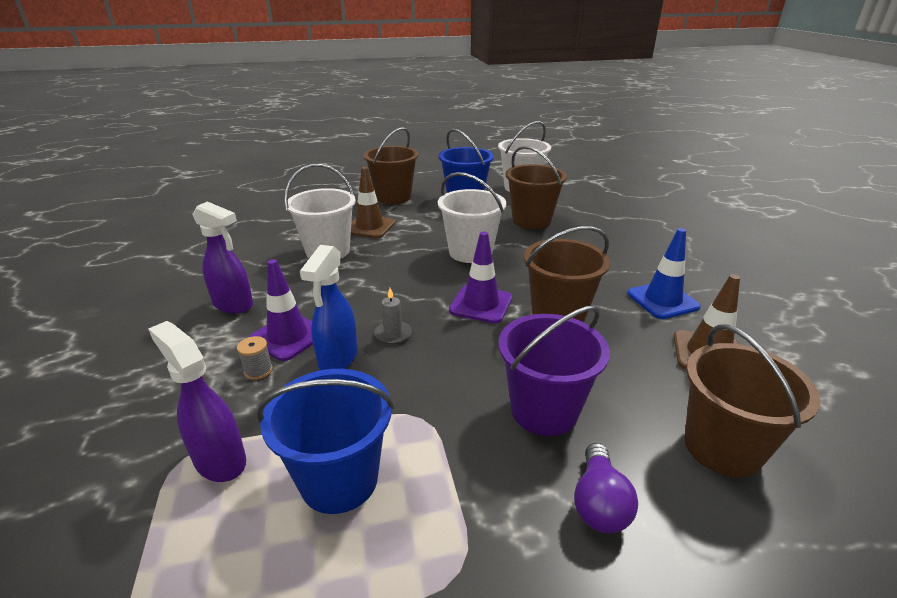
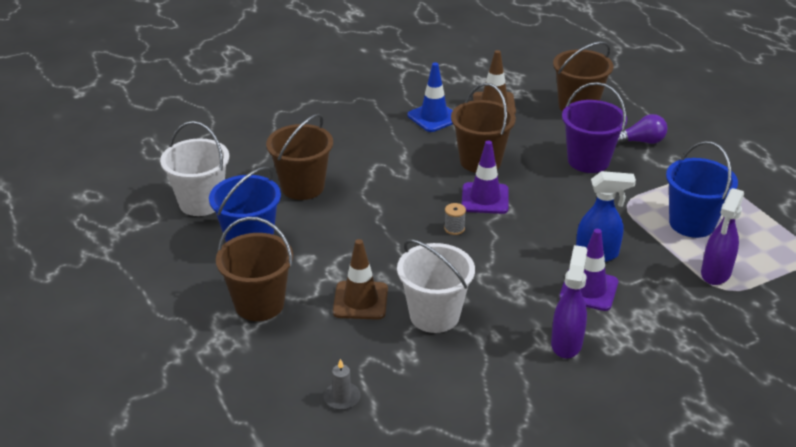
camera: 105 degrees left, 5 degrees up
grey spool [237,336,273,380] -> grey spool moved to [444,203,466,235]
grey candle [374,288,412,345] -> grey candle moved to [324,359,361,410]
white bucket [438,172,506,263] -> none

